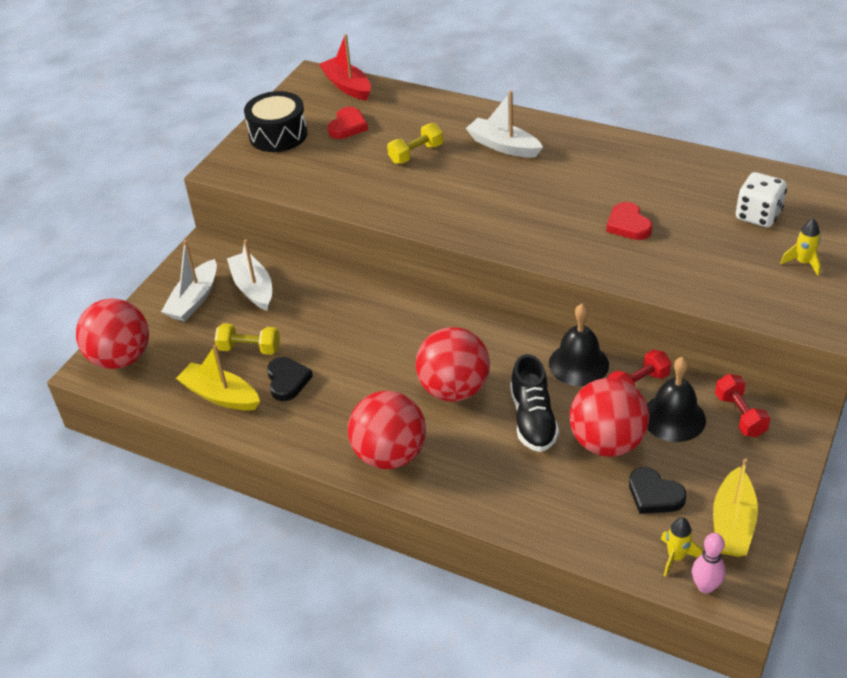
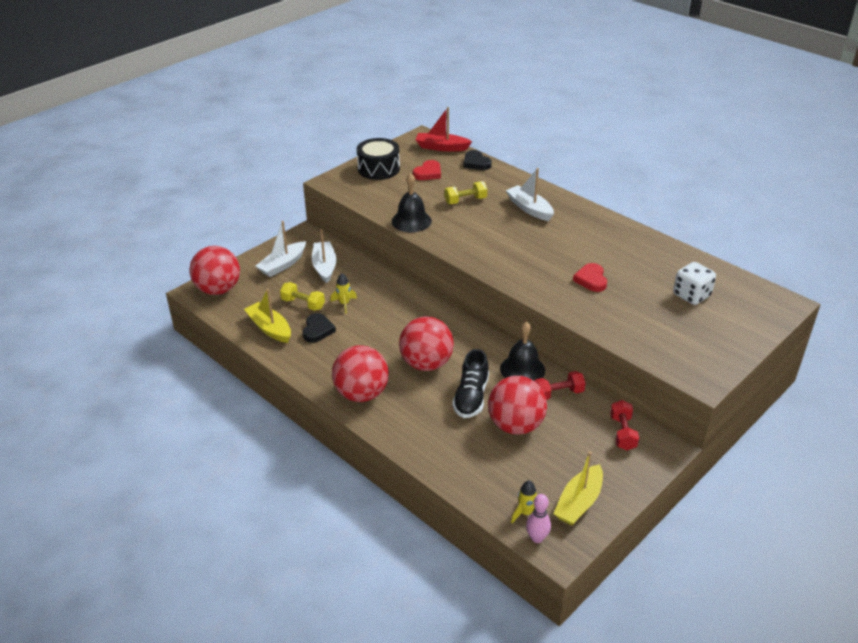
camera: 15 degrees right, 5 degrees down
red boat [319,34,371,100] -> red boat turned 60 degrees counterclockwise [415,107,472,151]
black heart [629,467,687,514] -> black heart moved to [463,150,492,170]
black bell [647,357,706,442] -> black bell moved to [392,173,432,232]
yellow rocket [780,219,820,276] -> yellow rocket moved to [330,273,357,314]

